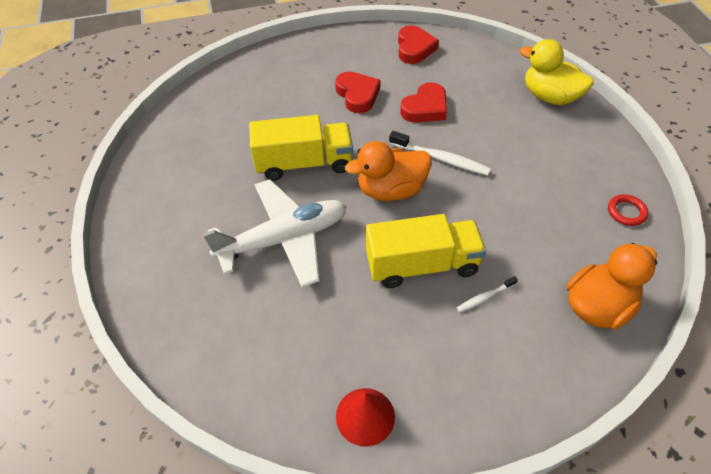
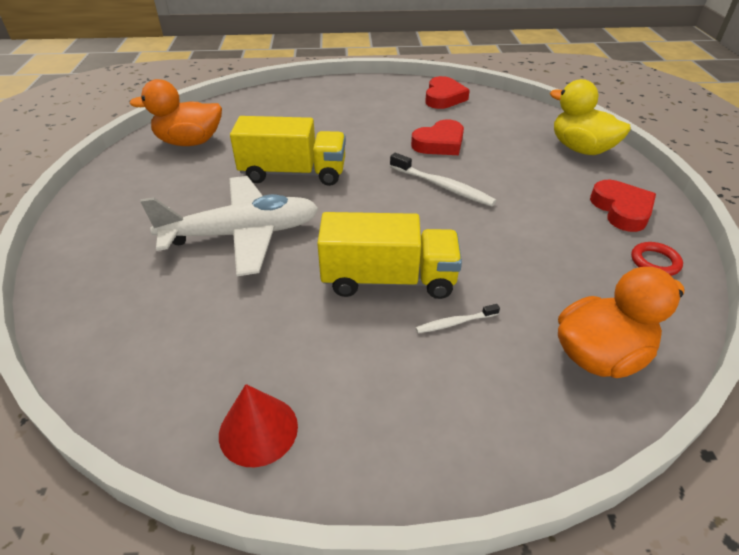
camera: 10 degrees right, 10 degrees down
red heart [335,72,381,113] -> red heart moved to [590,180,656,232]
orange duck [345,141,432,201] -> orange duck moved to [130,79,222,146]

